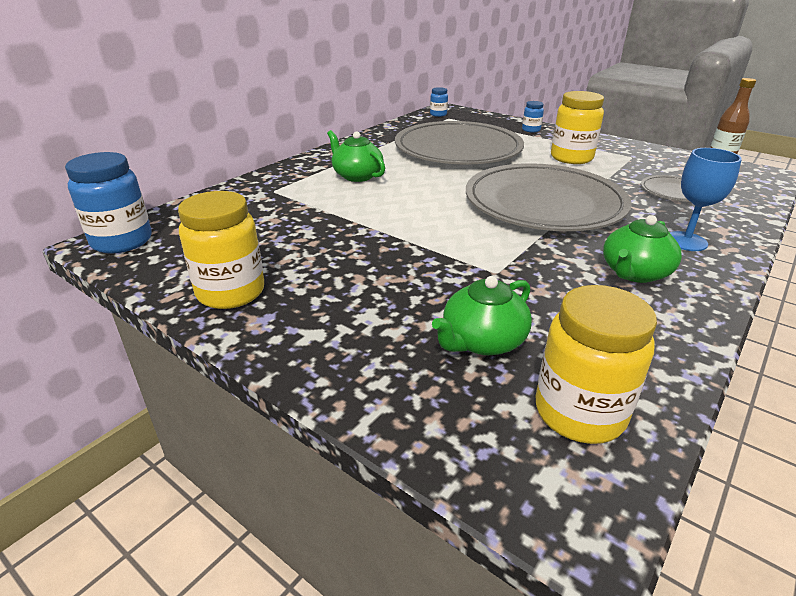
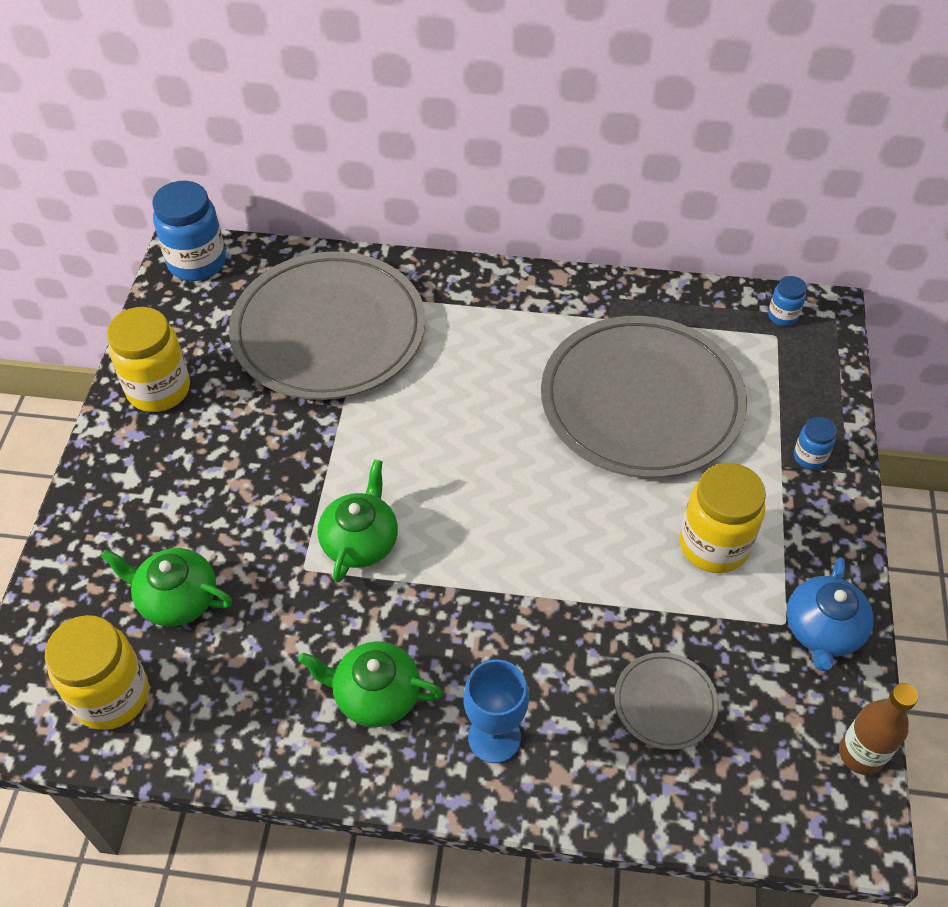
camera: 60 degrees right, 20 degrees up
green teapot [327,130,385,182] -> green teapot moved to [318,459,398,582]
grey plate [466,163,632,231] -> grey plate moved to [229,251,426,400]
none -> blue teapot [787,557,874,671]

